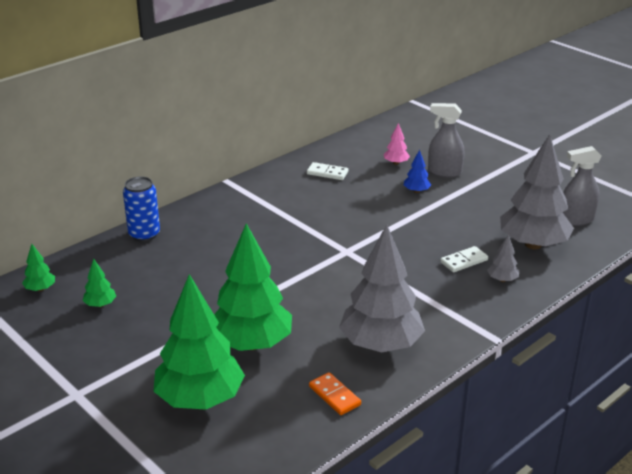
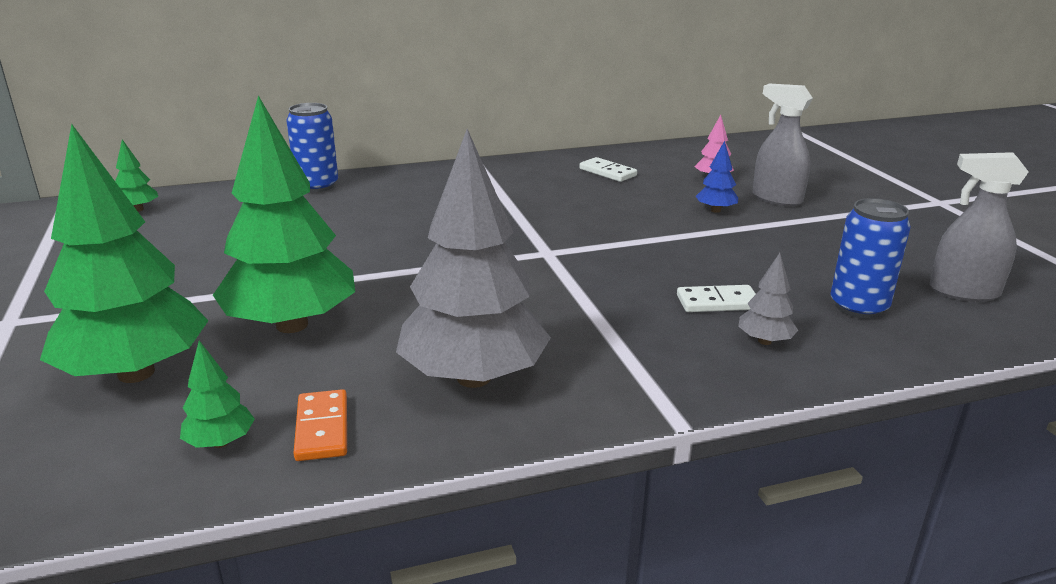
camera: 25 degrees right, 5 degrees down
green tree [82,258,116,307] -> green tree moved to [180,341,255,448]
grey tree [500,134,574,249] -> blue can [830,198,911,319]

